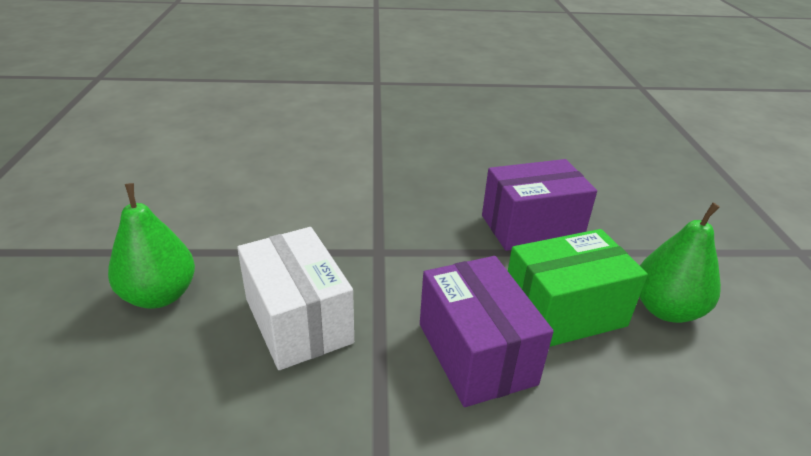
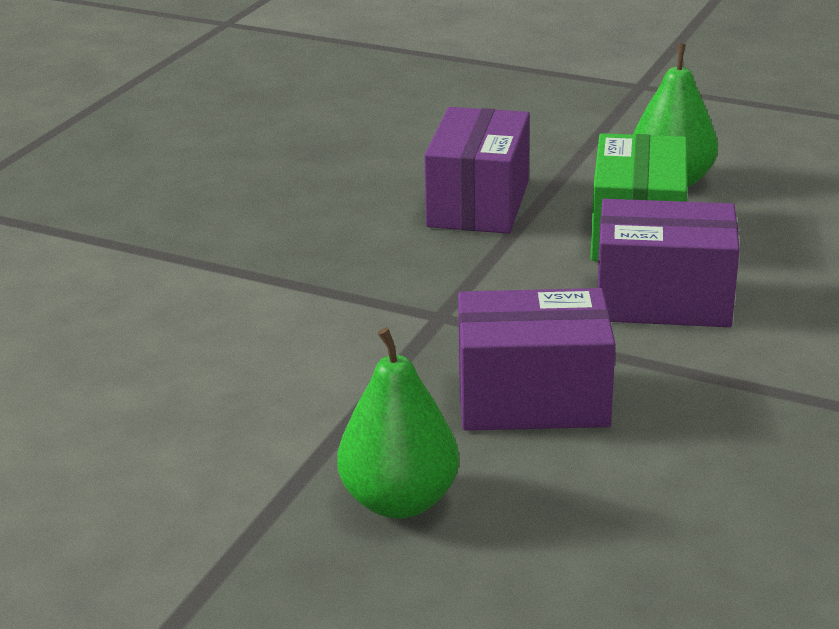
camera: 60 degrees left, 5 degrees down
white box [237,227,354,370] -> purple box [458,288,615,431]

